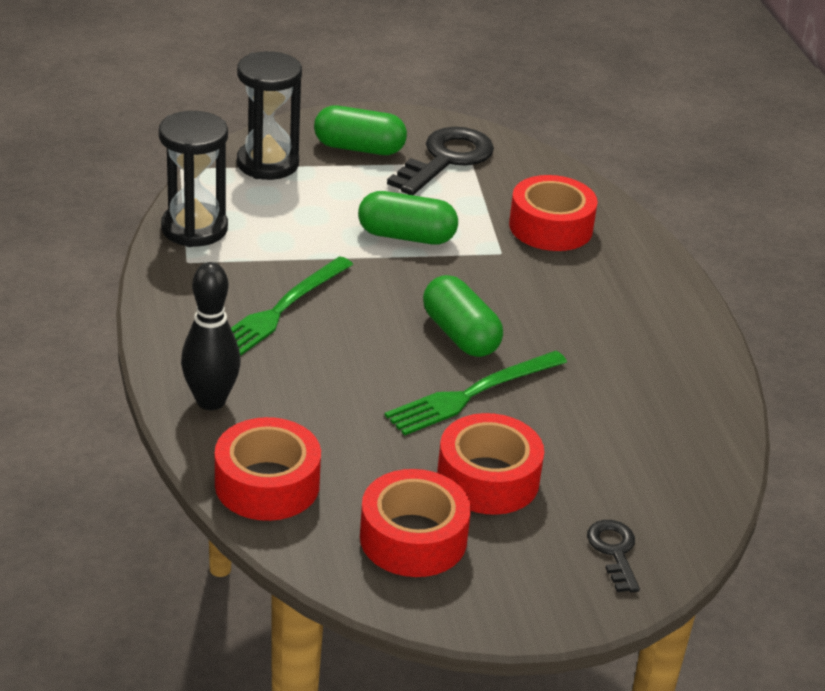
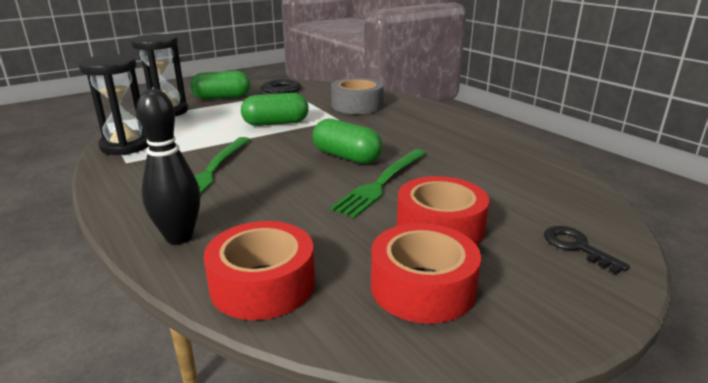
camera: 20 degrees left, 10 degrees down
red tape [509,175,598,251] -> grey tape [331,78,384,114]

